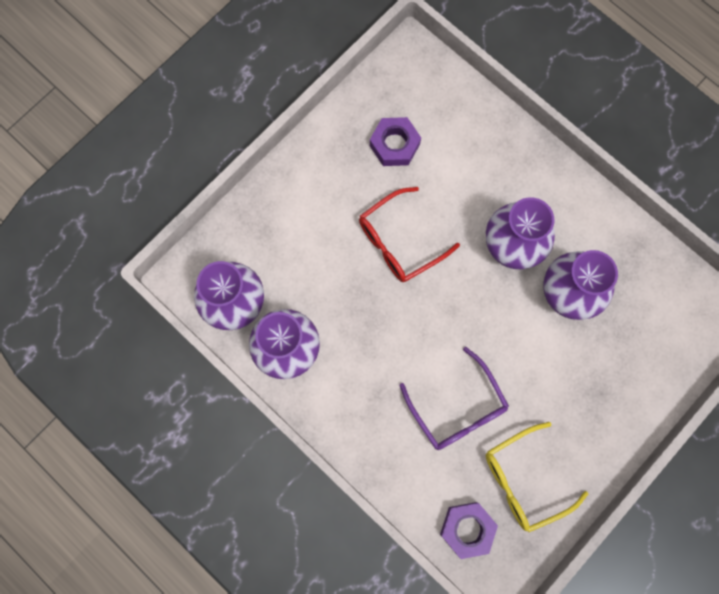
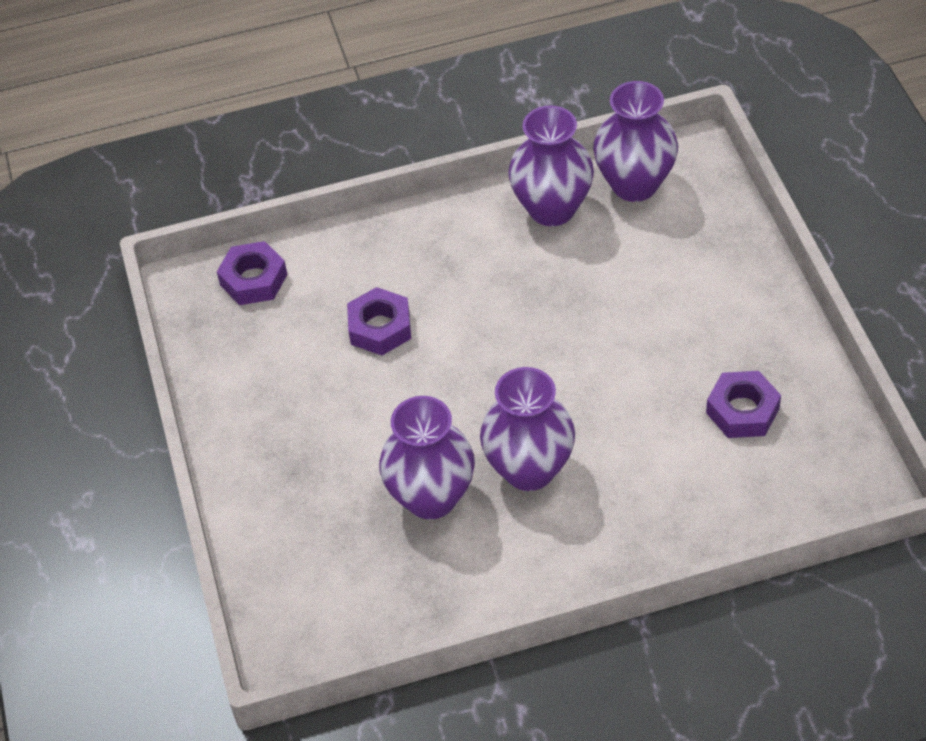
camera: 125 degrees right, 25 degrees down
red glasses [359,187,460,282] -> none
purple glasses [399,347,509,450] -> purple nut [347,287,411,355]
yellow glasses [486,422,589,532] -> none

